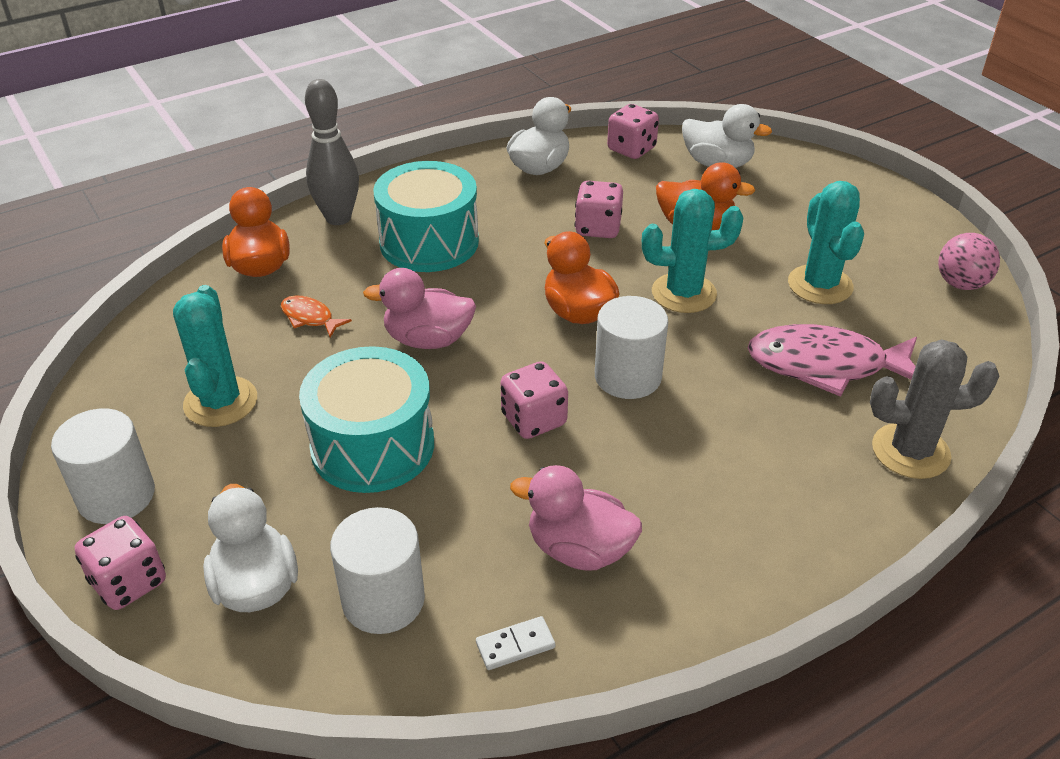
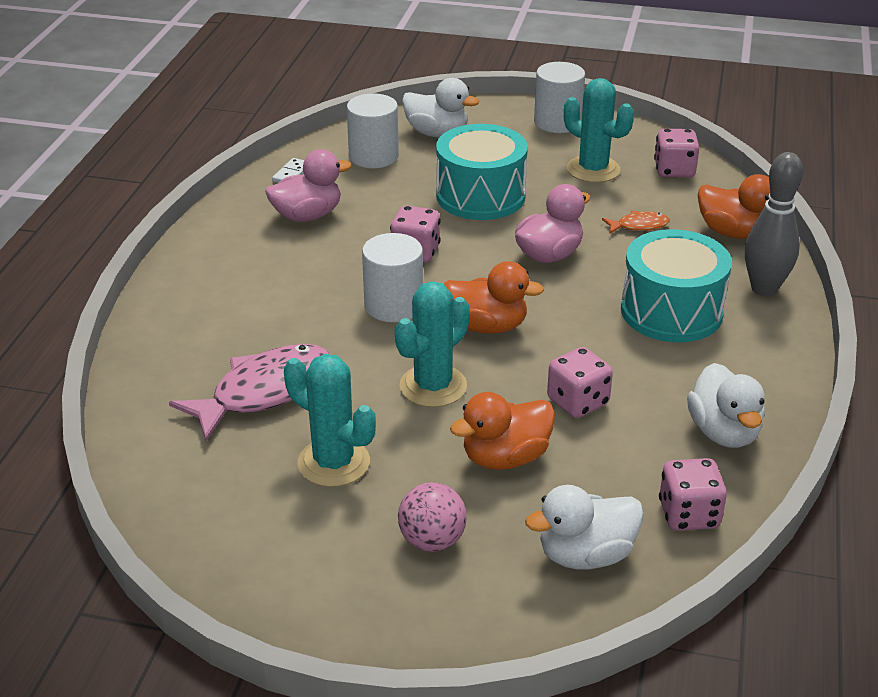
camera: 135 degrees right, 5 degrees down
pink dice [75,516,166,610] -> pink dice moved to [654,129,699,177]
grey cactus [870,339,999,479] -> none
pink ball [938,233,1000,290] -> pink ball moved to [398,482,467,552]

